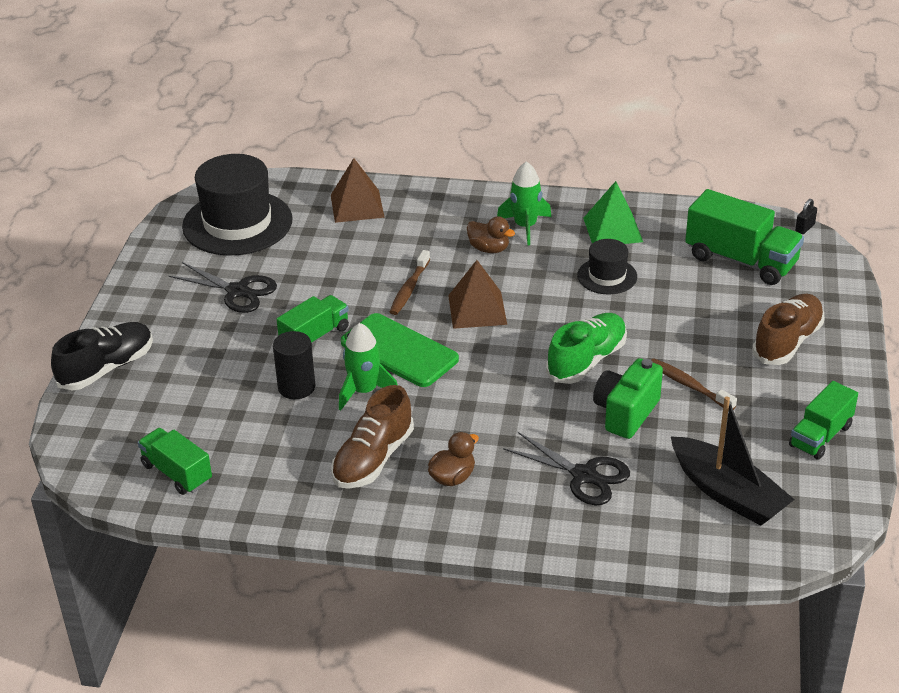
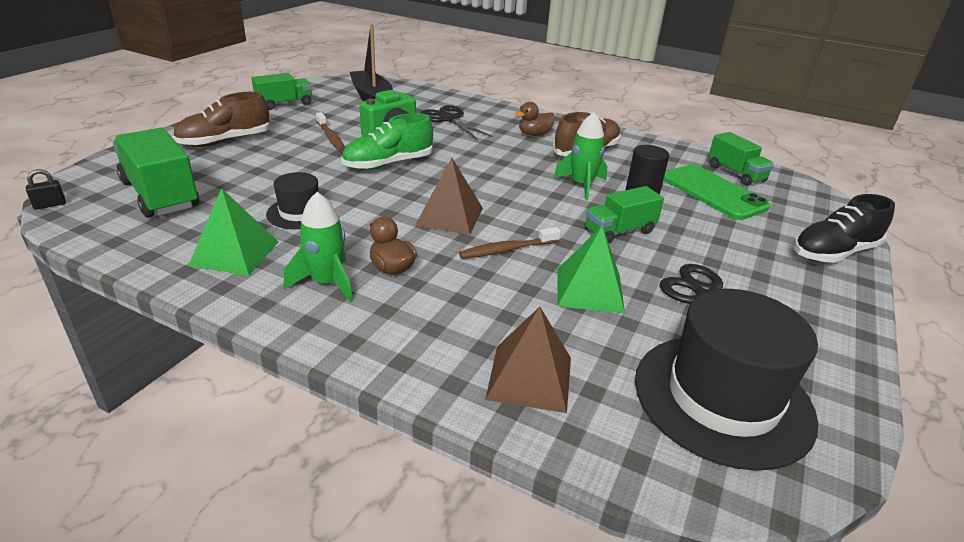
camera: 165 degrees left, 5 degrees down
green phone [341,313,459,387] -> green phone moved to [663,164,771,220]
brown toothbrush [390,250,430,315] -> brown toothbrush turned 150 degrees counterclockwise [459,227,561,259]
none -> green pyramid [557,226,625,314]

